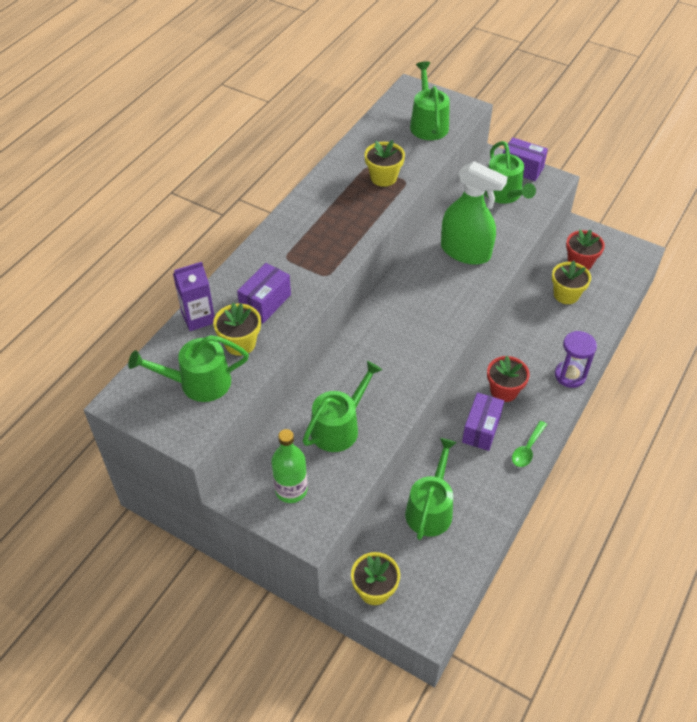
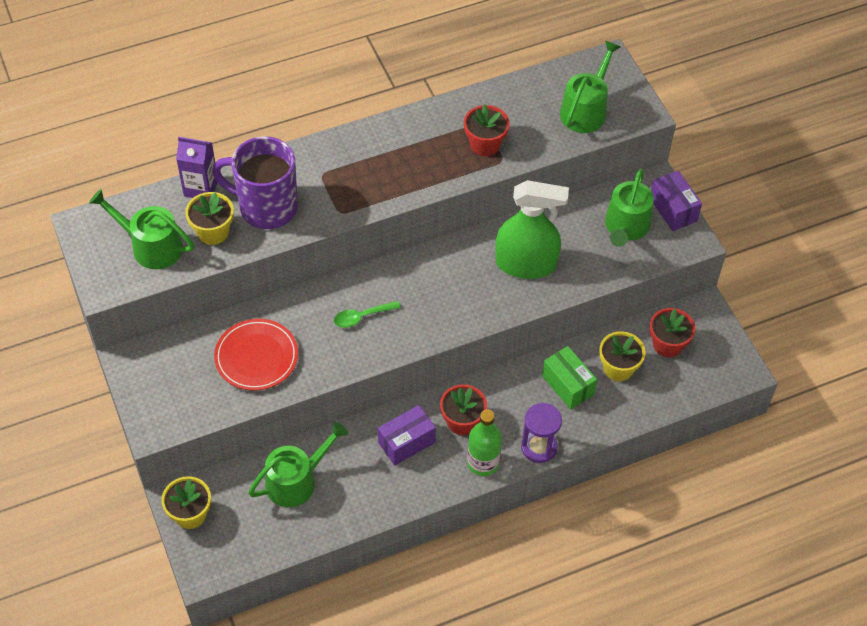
camera: 35 degrees right, 5 degrees up
purple box [237,263,291,323] -> purple mug [212,136,298,229]
green bottle [271,429,307,503] -> green bottle moved to [467,409,502,476]
green watering can [302,361,382,452] -> red plate [214,319,298,391]
yellow flower pot [364,140,405,187] -> red flower pot [464,104,510,156]
green spray bottle [441,161,508,265] -> green spray bottle turned 60 degrees counterclockwise [496,180,569,279]
green spoon [512,421,547,467] -> green spoon moved to [334,301,400,328]
none -> green box [542,346,597,409]

